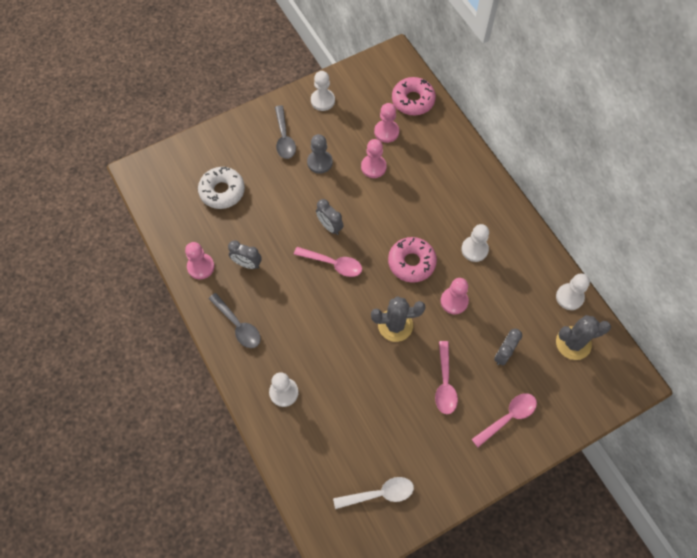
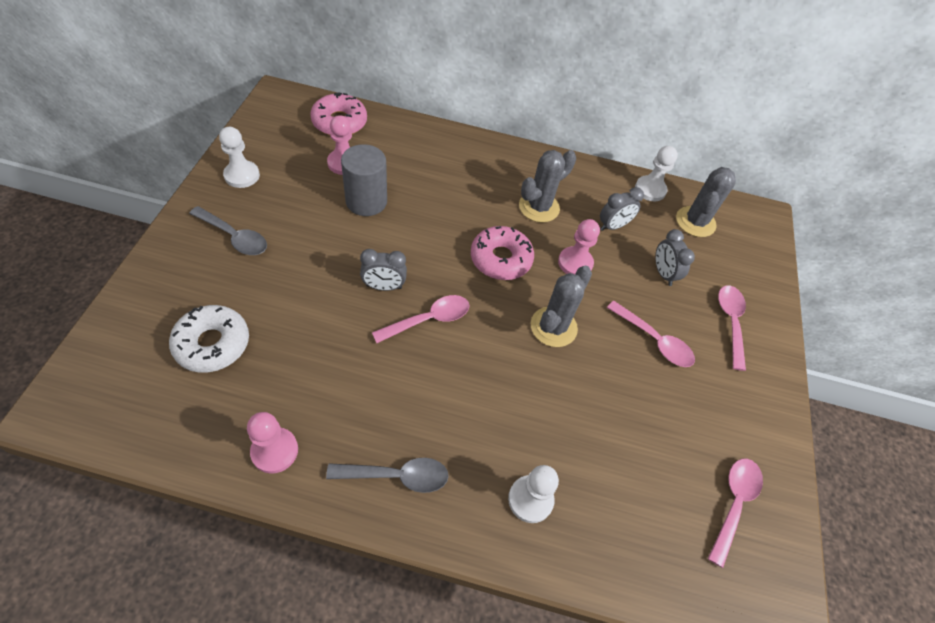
camera: 55 degrees left, 10 degrees down
grey clock [228,240,262,269] -> grey clock moved to [600,187,644,231]
grey pawn [307,134,333,174] -> none
white spoon [333,477,414,509] -> pink spoon [708,459,763,568]
pink pawn [361,139,387,178] -> grey cylinder [341,144,387,216]
white pawn [461,224,489,262] -> grey cactus [519,150,576,223]

